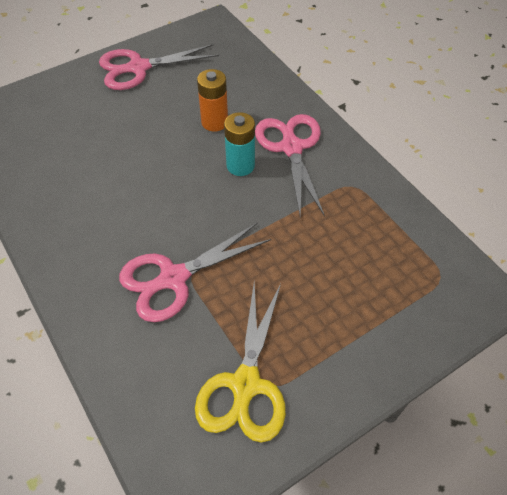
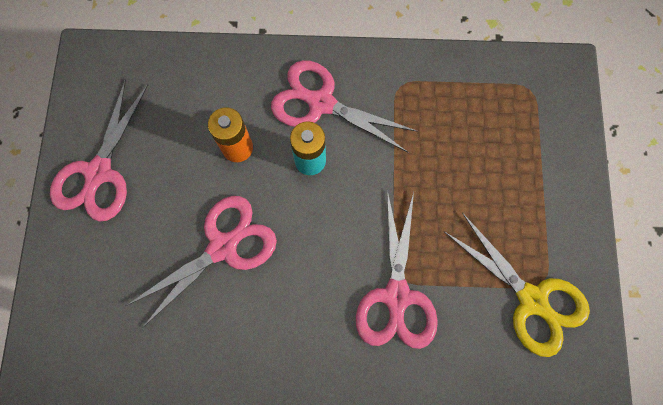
camera: 55 degrees left, 20 degrees up
none -> pink scissors [126,196,277,328]

